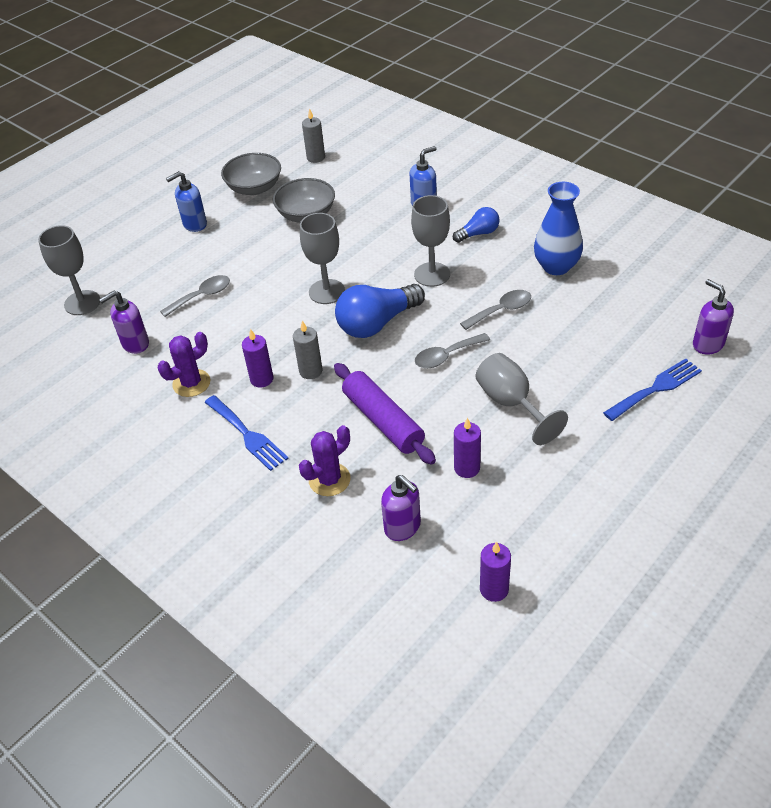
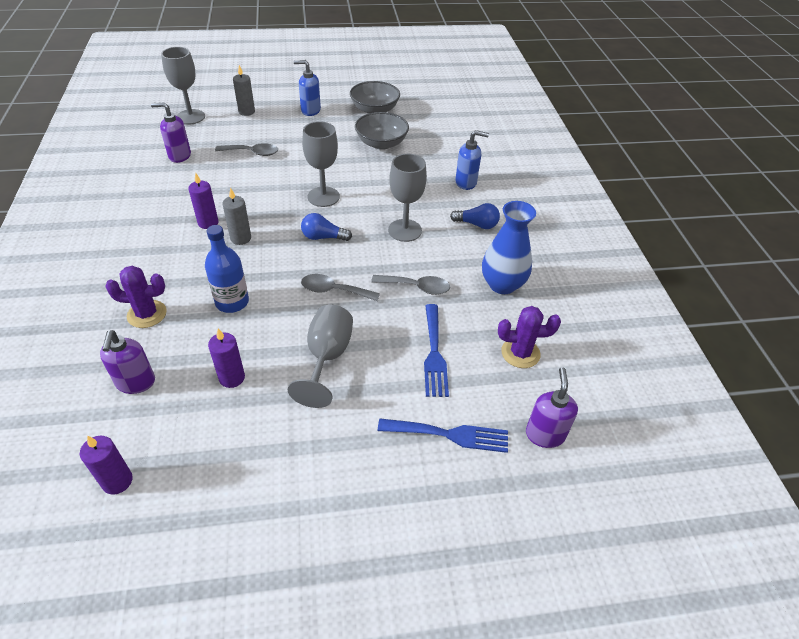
camera: 35 degrees right, 0 degrees up
purple cactus [158,332,210,397] -> purple cactus moved to [498,306,561,368]
blue fork [204,395,289,471] -> blue fork moved to [424,304,449,397]
grey candle [302,109,325,163] -> grey candle moved to [233,65,255,116]
purple rolling pin [334,363,436,465] -> blue bottle [205,225,249,313]
blue light bulb [335,284,425,338] -> blue light bulb [301,213,352,241], size x0.56

